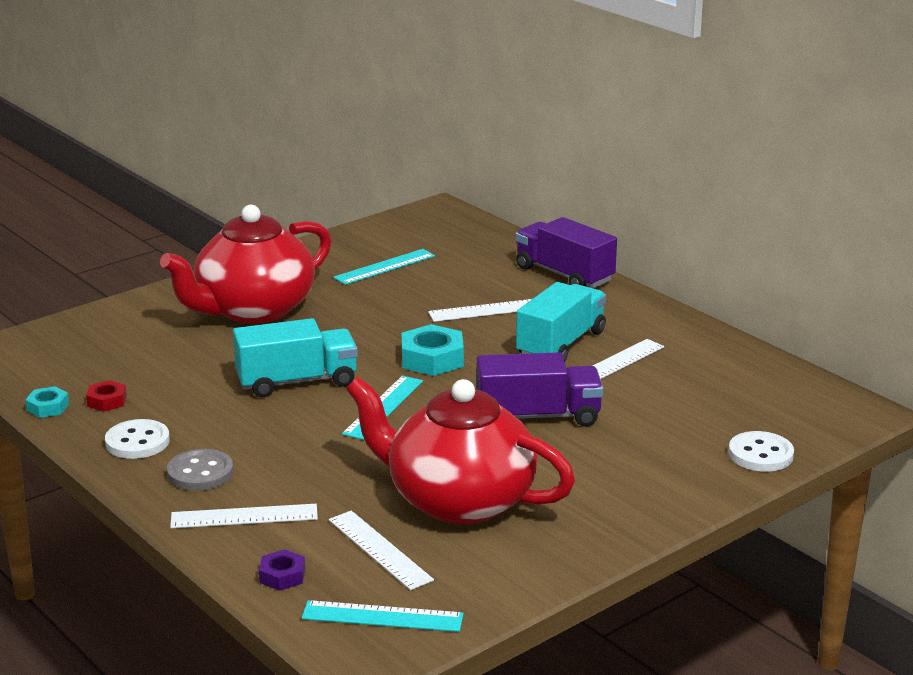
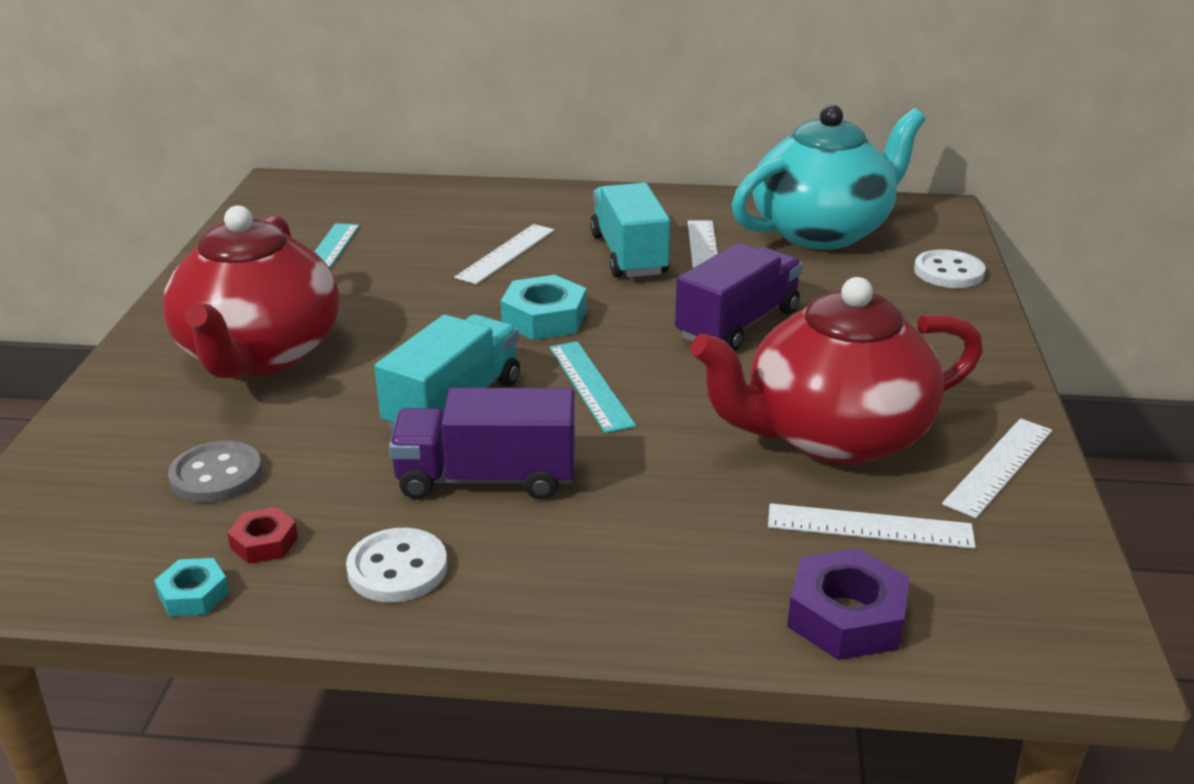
camera: 45 degrees left, 5 degrees up
grey button [167,449,233,491] -> grey button moved to [168,441,262,503]
white ruler [170,504,318,528] -> white ruler moved to [942,418,1052,518]
purple nut [259,549,305,591] -> purple nut [787,548,910,660], size x1.77
turquoise ruler [302,600,464,632] -> none
purple truck [516,217,617,288] -> purple truck moved to [389,388,575,500]
none -> turquoise teapot [732,105,925,250]

